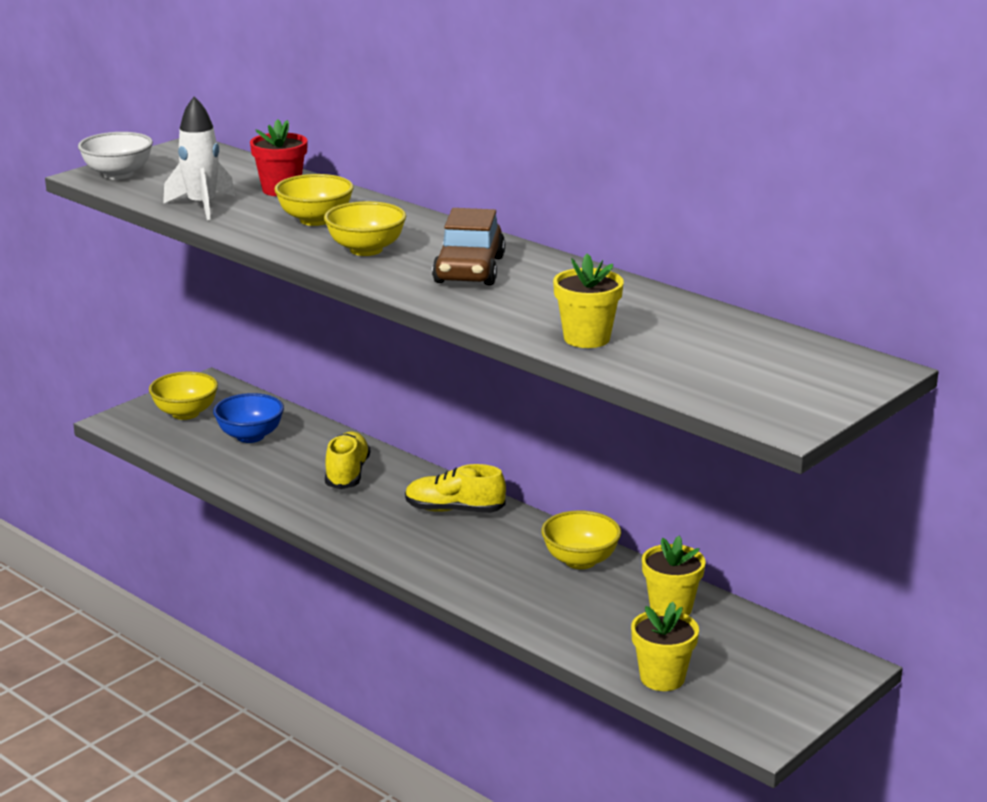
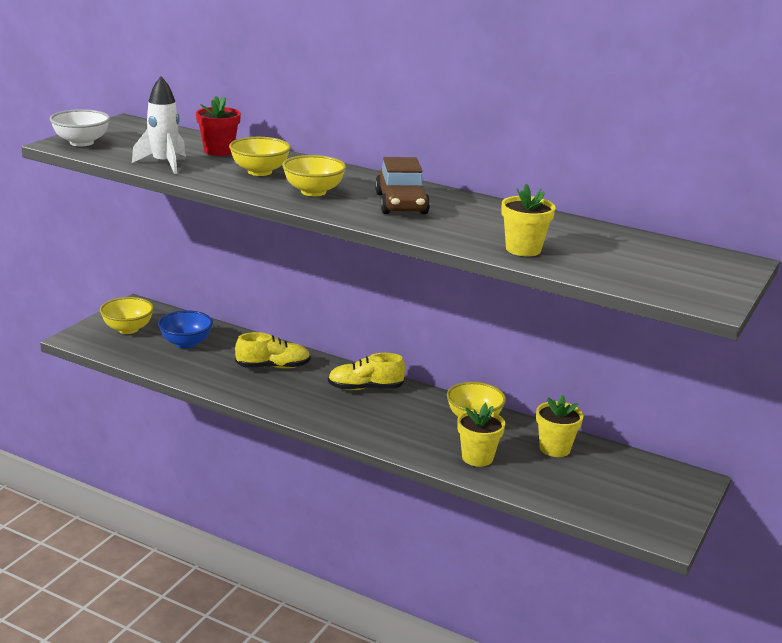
camera: 15 degrees left, 0 degrees up
yellow shoe [325,432,370,489] -> yellow shoe turned 90 degrees clockwise [235,332,310,369]
yellow flower pot [631,602,699,691] -> yellow flower pot moved to [457,403,505,467]

